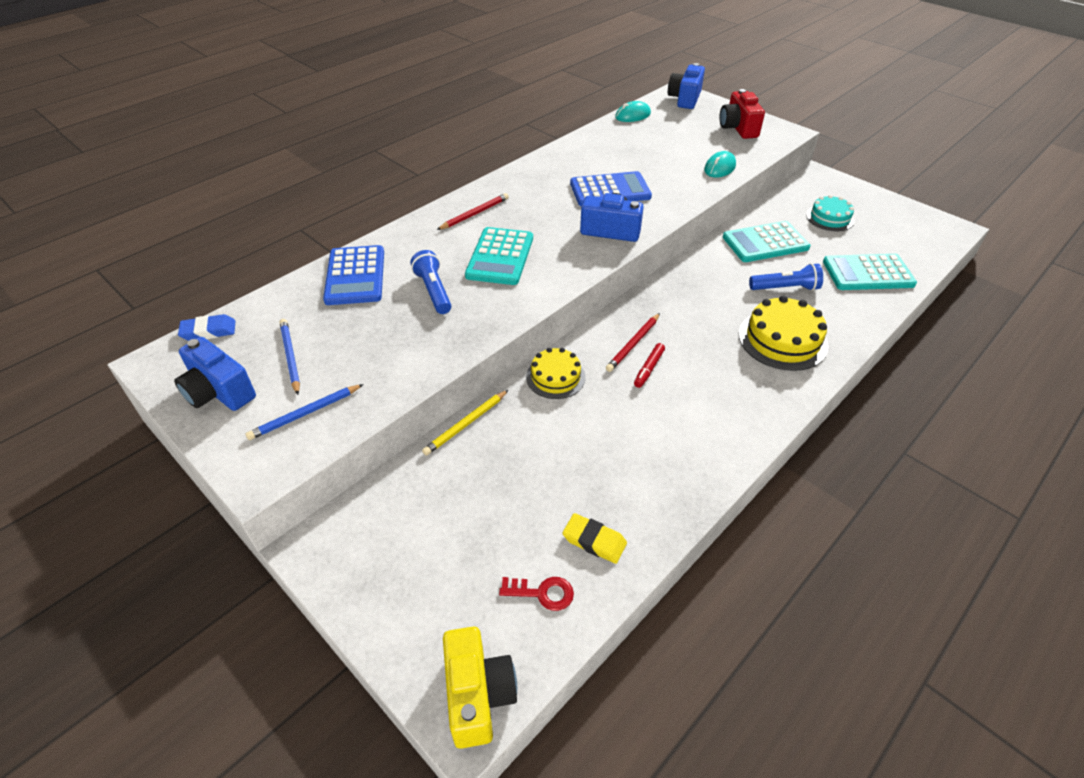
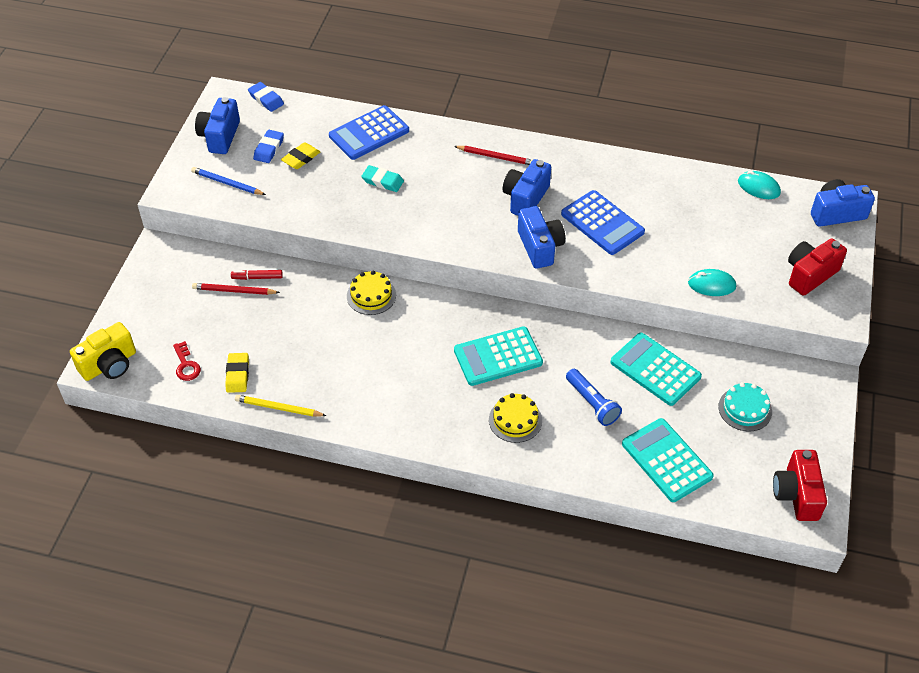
camera: 60 degrees right, 5 degrees up
blue pencil [280,319,300,395] -> blue eraser [253,130,284,163]
blue flashlight [410,250,451,314] -> turquoise eraser [361,165,404,192]
yellow pencil [422,390,508,455] -> yellow pencil moved to [235,395,327,416]
turquoise calculator [465,227,533,285] -> turquoise calculator moved to [454,326,543,386]
red pencil [606,313,660,372] -> red pencil moved to [192,283,280,295]
red marker [634,343,665,388] -> red marker moved to [231,270,283,280]
yellow cake [739,295,829,371] -> yellow cake [489,393,542,443], size x0.65
none -> yellow eraser [281,142,320,169]
none -> blue camera [503,159,551,216]
none -> red camera [773,450,827,521]

